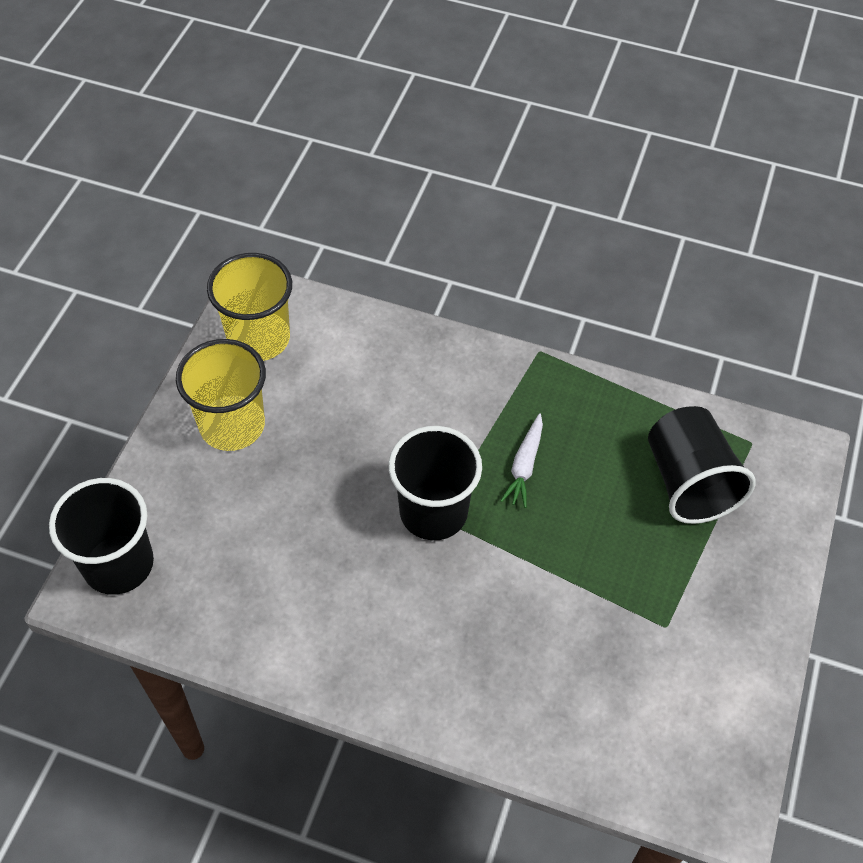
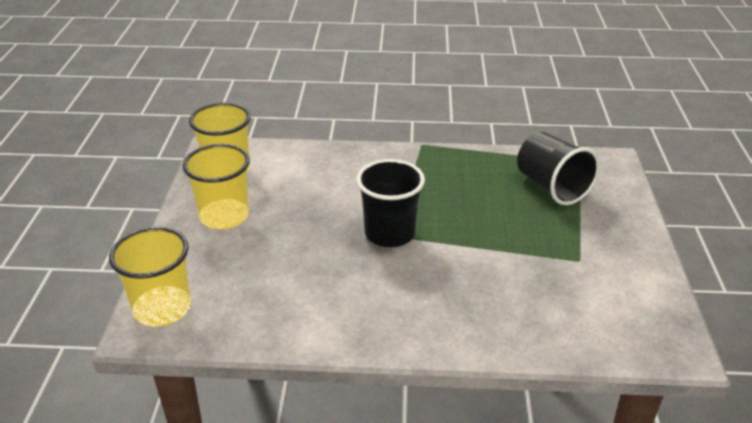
camera: 15 degrees left, 20 degrees down
black cup [49,478,154,595] -> yellow cup [109,227,191,327]
white carrot [501,413,543,508] -> none

